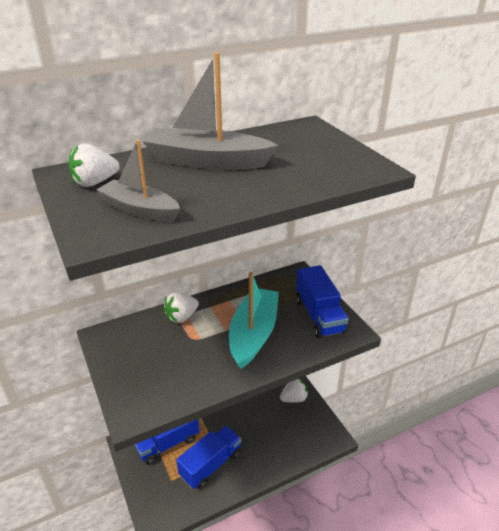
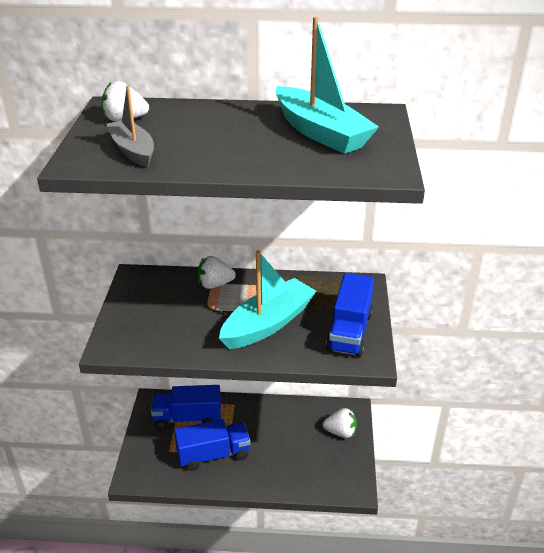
camera: 30 degrees right, 0 degrees up
grey boat [142,53,278,170] -> none
none -> turquoise boat [276,17,379,154]

